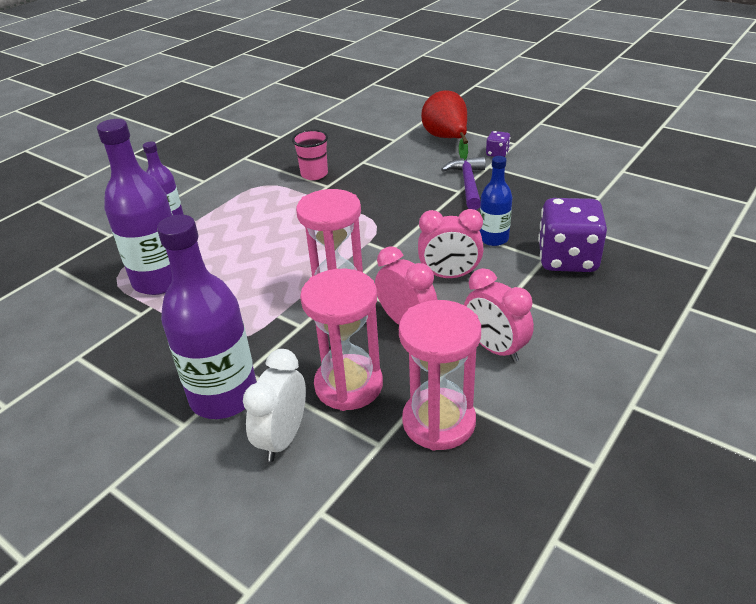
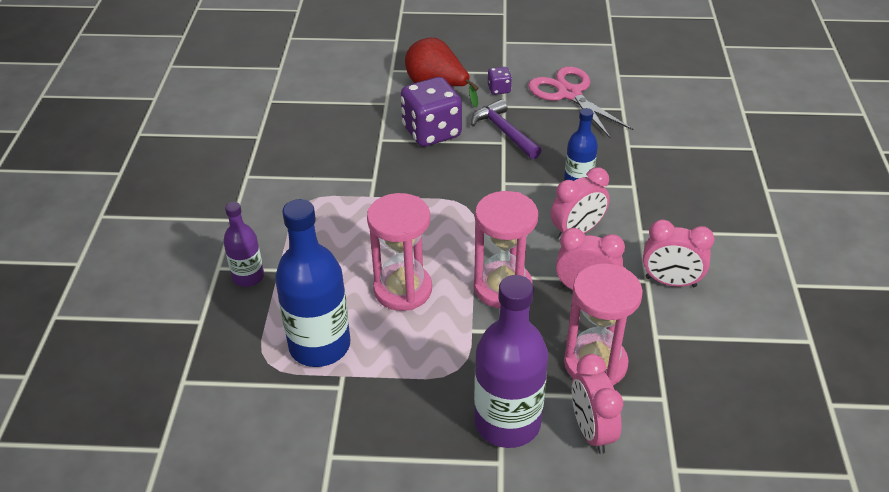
camera: 35 degrees left, 5 degrees up
purple bottle [97,119,173,295] -> blue bottle [275,199,350,367]
white clock [243,349,306,462] -> pink clock [572,354,623,454]
pink cup [292,130,328,180] -> none
pink hourglass [399,300,481,451] -> pink hourglass moved to [367,193,432,311]
purple dice [538,198,607,272] -> purple dice moved to [401,77,462,147]
none -> pink scissors [528,66,633,138]

